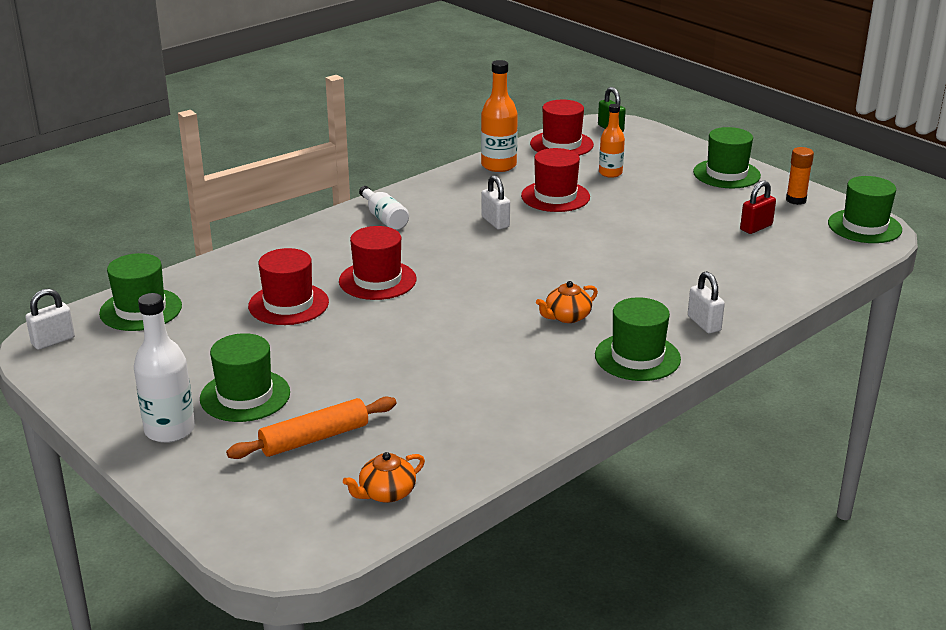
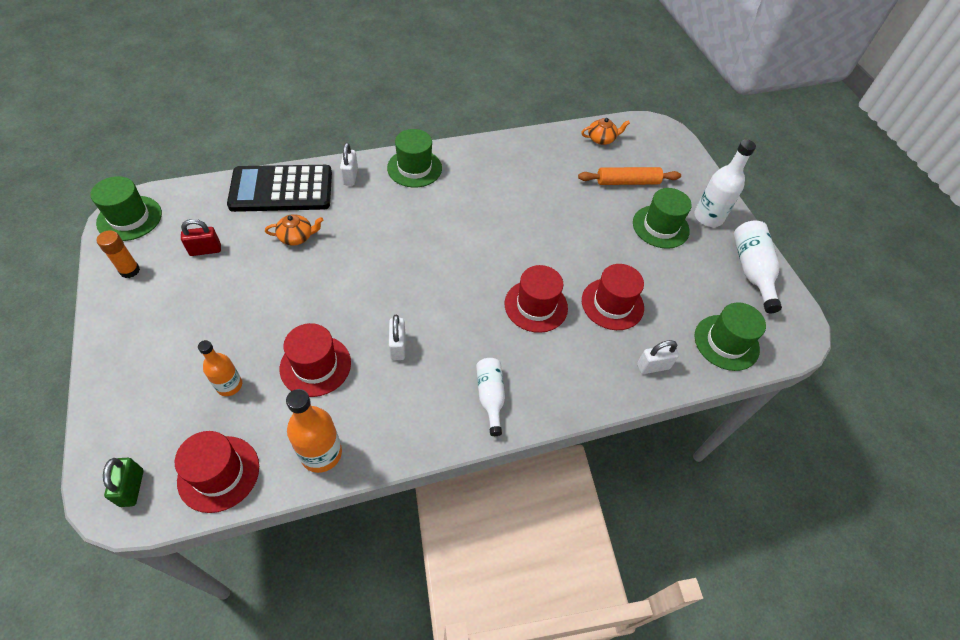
camera: 160 degrees left, 25 degrees up
white padlock [25,289,75,350] -> white padlock moved to [637,340,679,374]
orange teapot [536,281,598,323] -> orange teapot moved to [265,214,323,245]
green hat [693,127,761,188] -> none
none -> black calculator [227,165,332,212]
none -> white bottle [734,221,782,313]

